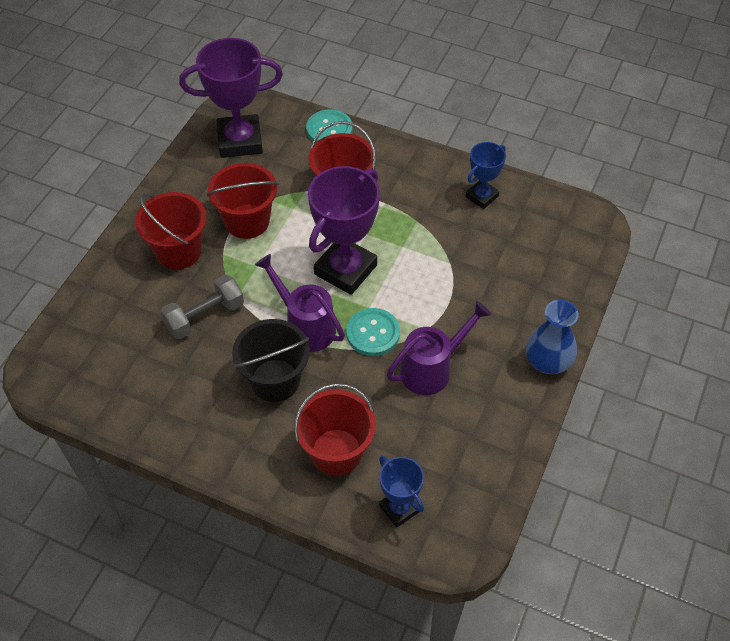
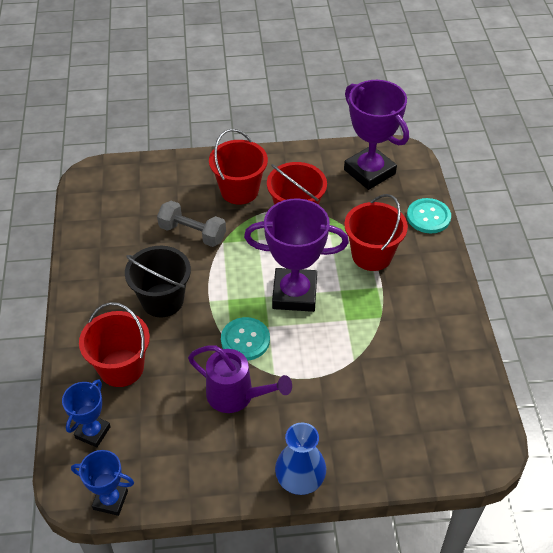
camera: 60 degrees right, 5 degrees down
purple watering can [255,254,345,352] -> none
blue trophy [465,142,506,209] -> blue trophy moved to [71,450,134,516]

